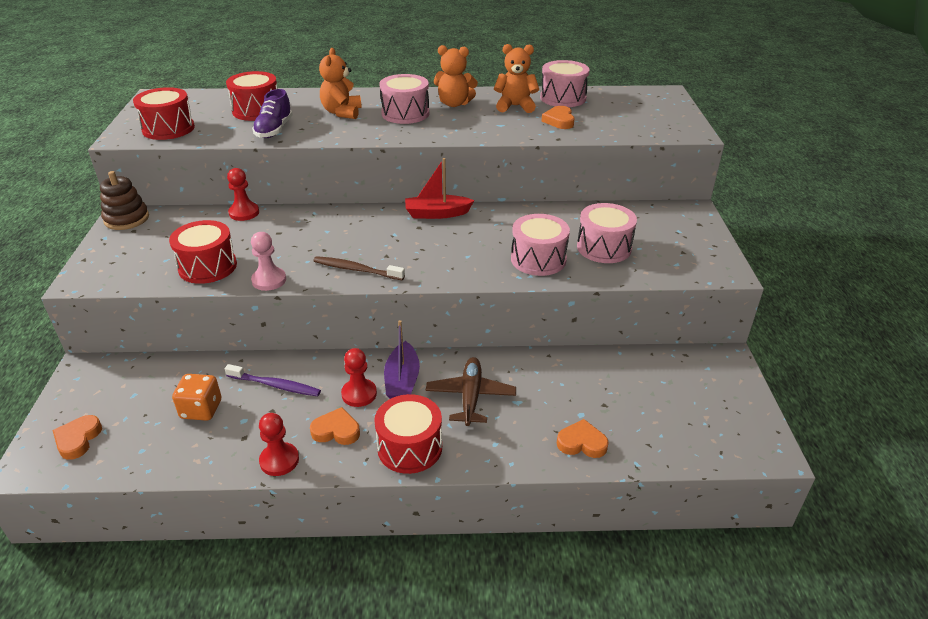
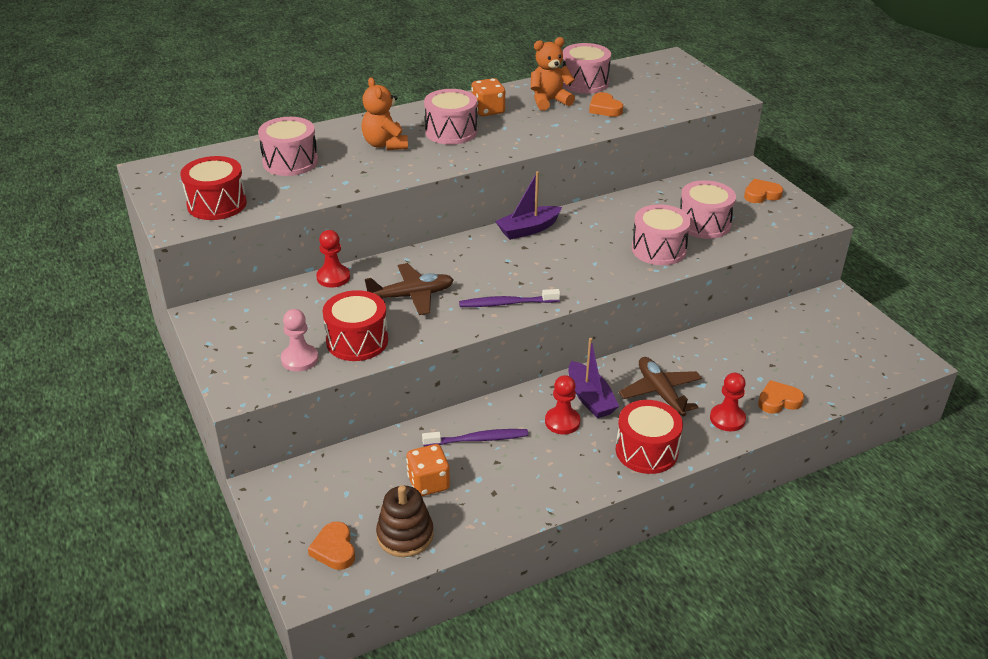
camera: 25 degrees left, 0 degrees up
brown stacking toy [100,171,149,230] -> brown stacking toy moved to [376,485,434,557]
red drum [226,71,278,121] -> pink drum [258,117,318,176]
pink pawn [251,232,286,291] -> pink pawn moved to [281,309,318,372]
purple shoe [252,89,293,138] -> none
red pawn [259,413,299,476] -> red pawn moved to [710,373,746,431]
orange heart [310,407,360,445] -> orange heart moved to [744,179,783,203]
brown toothbrush [313,256,405,280] -> purple toothbrush [459,289,560,307]
red boat [405,158,475,219] -> purple boat [495,171,562,240]
orange teddy bear [434,45,478,107] -> orange dice [471,78,505,116]
none -> brown plane [365,263,454,315]

